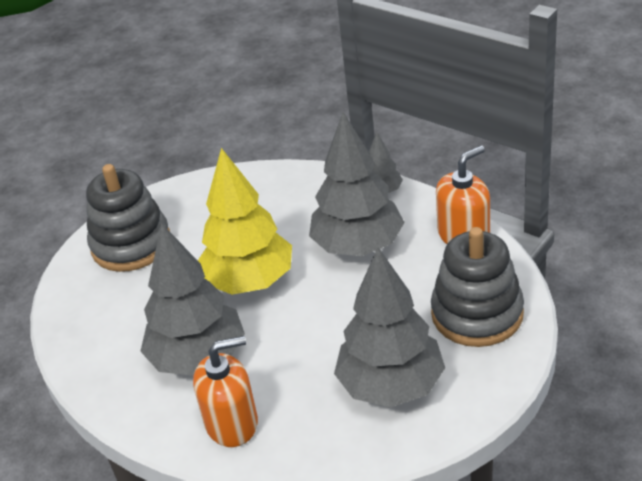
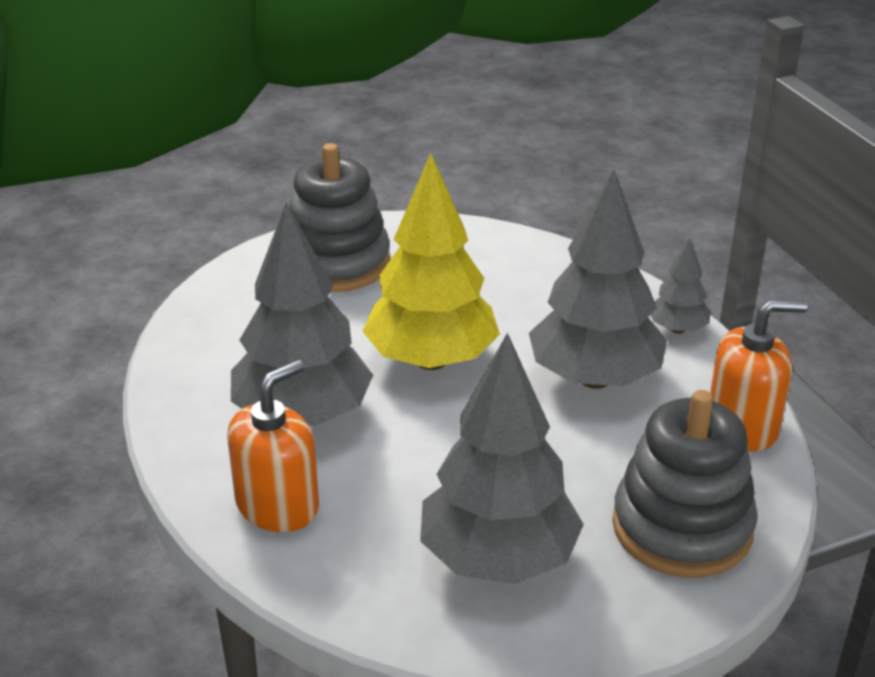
camera: 25 degrees right, 5 degrees down
orange soap dispenser [193,336,258,447] -> orange soap dispenser turned 60 degrees counterclockwise [227,360,319,532]

